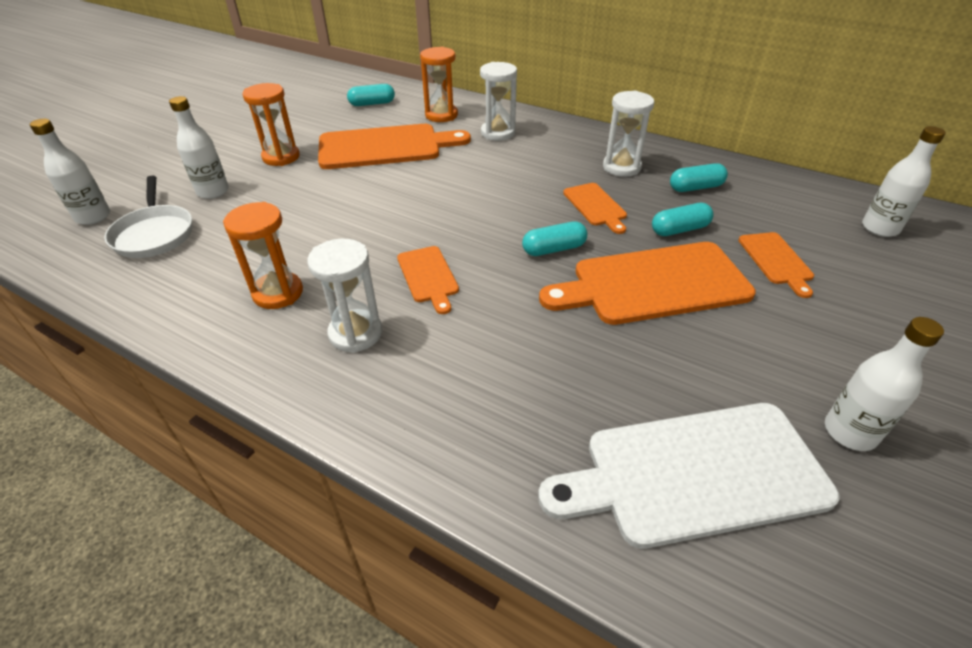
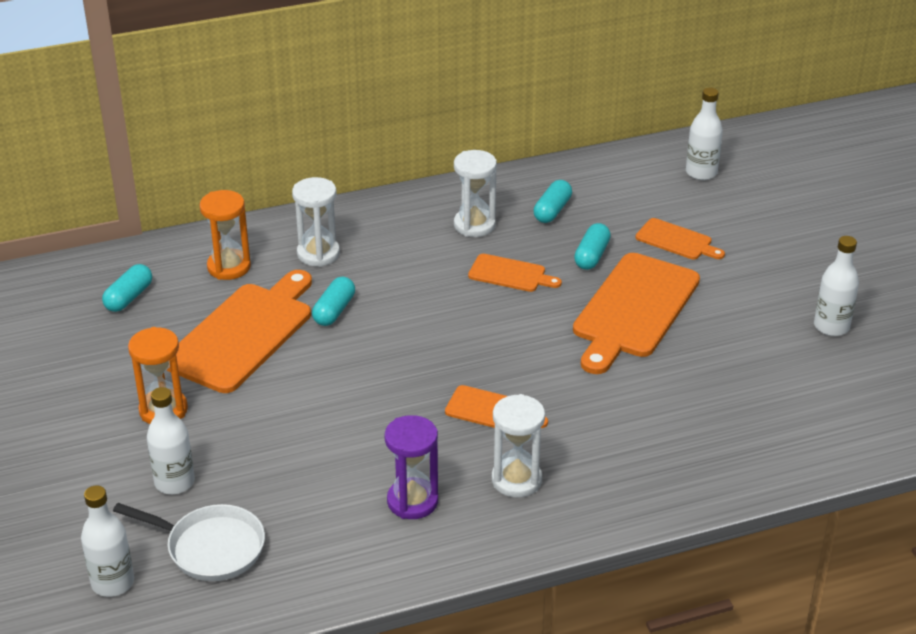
camera: 50 degrees left, 5 degrees down
orange hourglass [223,202,303,309] -> purple hourglass [385,415,438,519]
turquoise capsule [522,221,587,256] -> turquoise capsule moved to [312,276,355,326]
white cutting board [538,403,839,549] -> none

